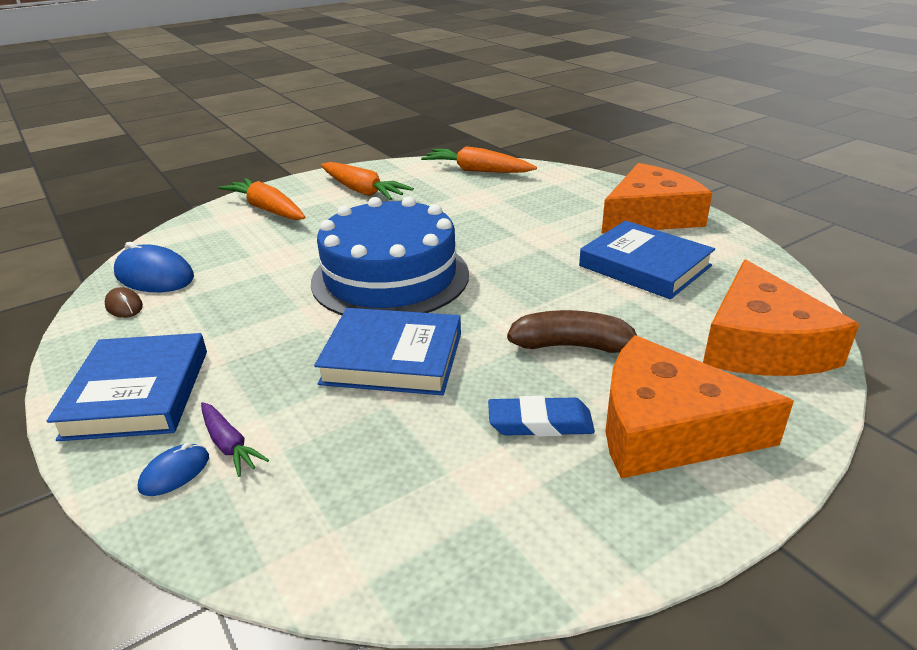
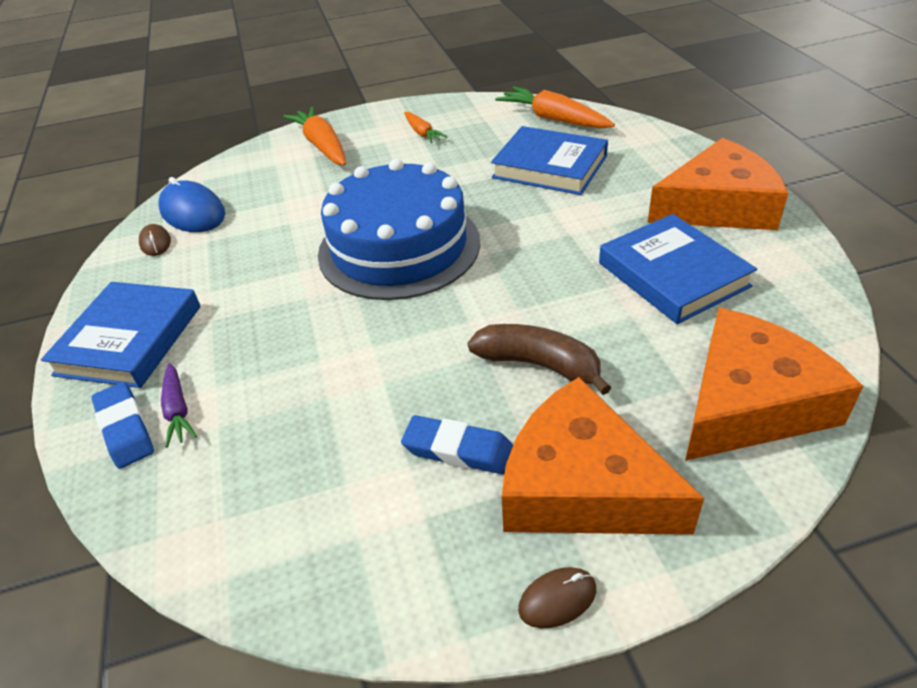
camera: 20 degrees right, 10 degrees up
blue mouse [138,443,209,496] -> blue eraser [92,382,154,469]
blue book [314,308,461,396] -> blue book moved to [491,126,608,195]
orange carrot [321,162,414,200] -> orange carrot [404,112,448,143], size x0.57
orange cheese [703,259,859,376] -> orange cheese turned 150 degrees counterclockwise [685,308,863,461]
none -> brown mouse [518,567,596,628]

